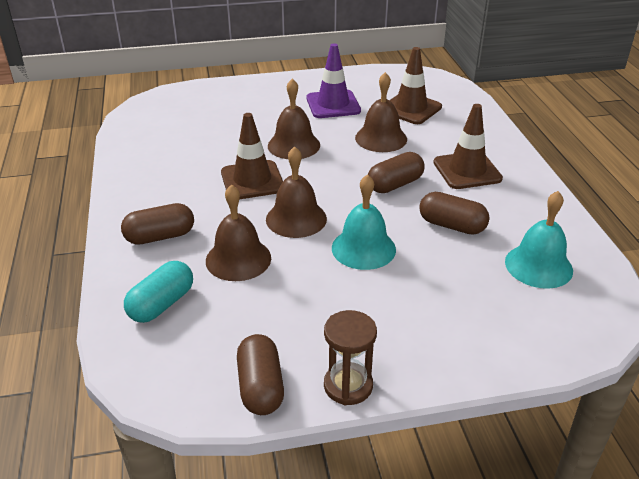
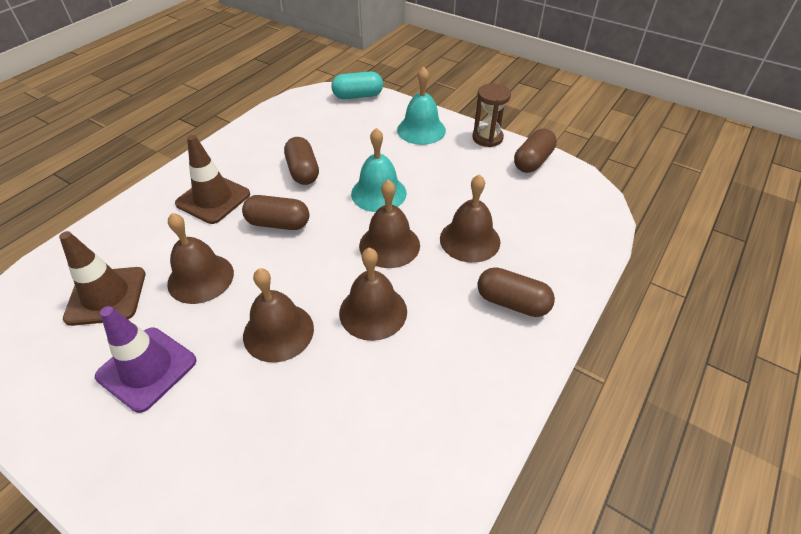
camera: 135 degrees left, 10 degrees up
turquoise capsule [124,261,193,323] -> turquoise capsule moved to [331,72,383,99]
brown traffic cone [221,113,283,200] -> brown bell [339,248,407,341]
turquoise bell [505,191,573,289] -> turquoise bell moved to [397,67,446,145]

